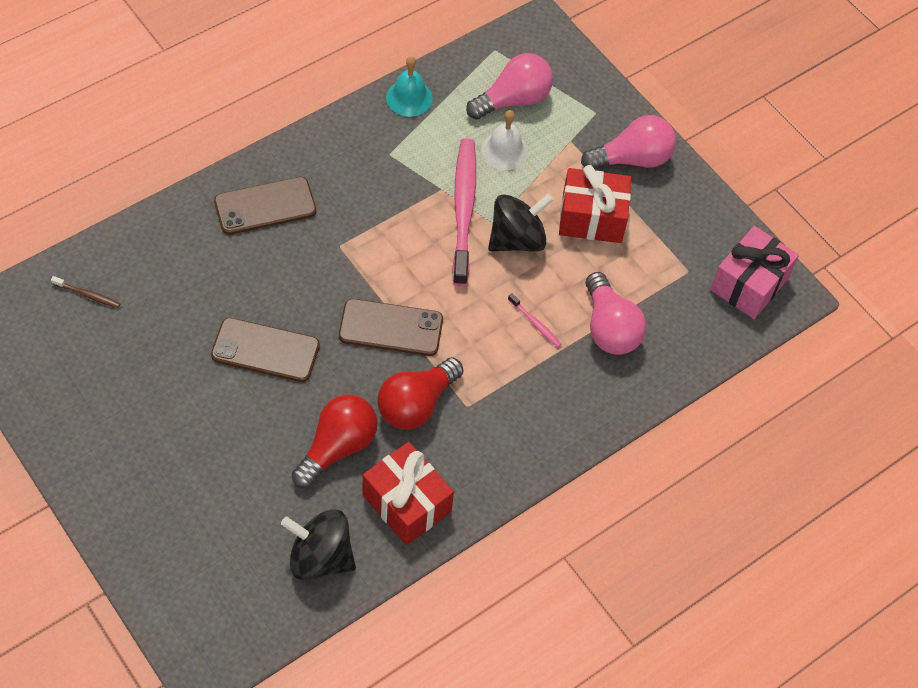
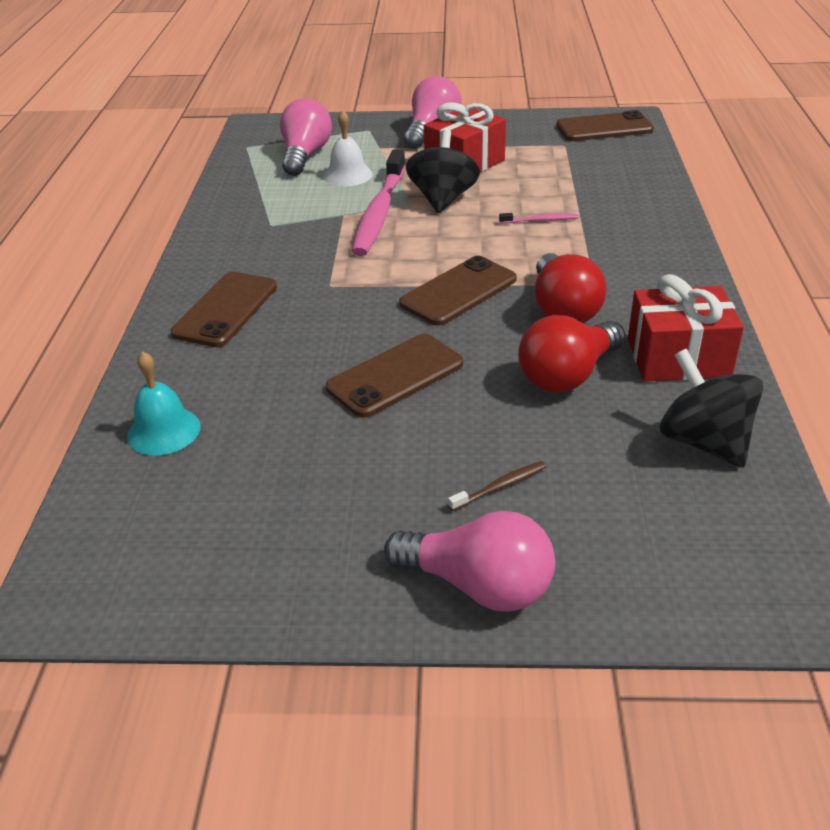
camera: 45 degrees left, 20 degrees down
brown toothbrush [51,276,121,308] -> brown toothbrush moved to [448,461,546,511]
black spinning top [281,509,356,580] -> black spinning top turned 90 degrees clockwise [660,349,763,468]
red light bulb [292,395,378,488] -> red light bulb turned 120 degrees counterclockwise [518,315,625,393]
turquoise bell [386,56,433,117] -> turquoise bell moved to [127,351,201,456]
pink toothbrush [452,138,476,286] -> pink toothbrush turned 120 degrees counterclockwise [352,150,406,256]
pink light bulb [586,272,646,355] -> pink light bulb moved to [384,511,555,612]
pink gift [710,226,799,319] -> brown phone [556,110,654,141]

